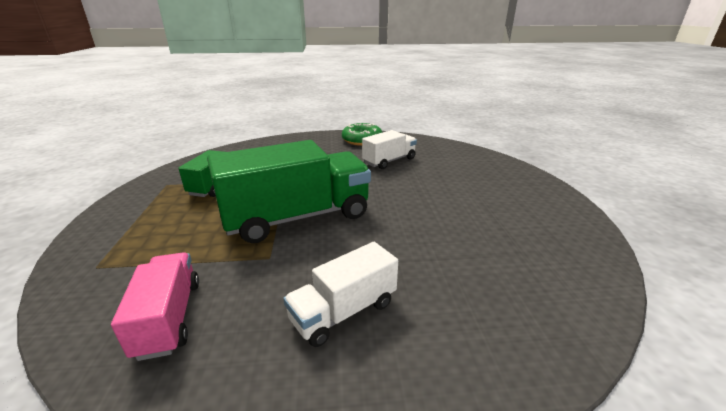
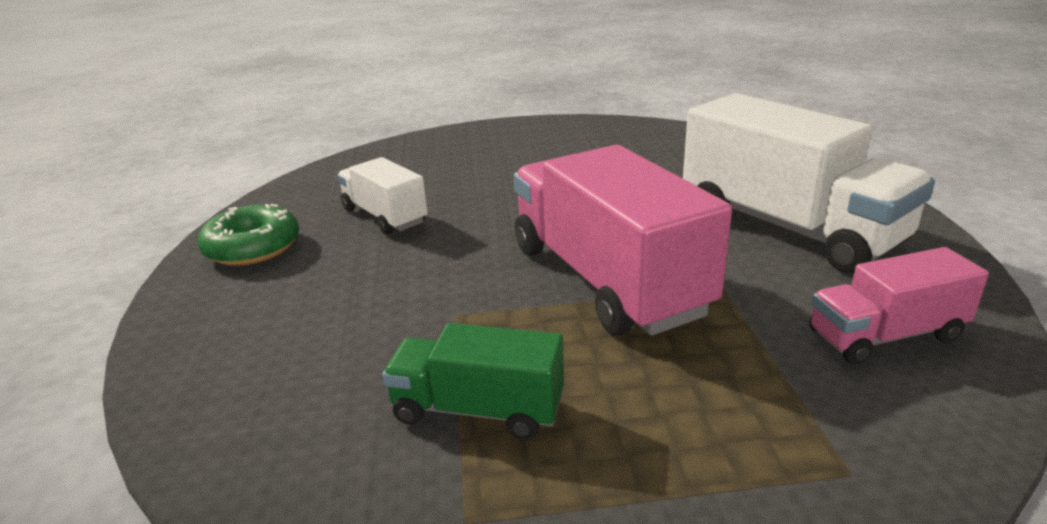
camera: 90 degrees left, 0 degrees up
green truck [207,140,371,243] -> pink truck [514,145,732,336]
white truck [283,242,398,347] -> white truck [683,93,935,273], size x1.87

